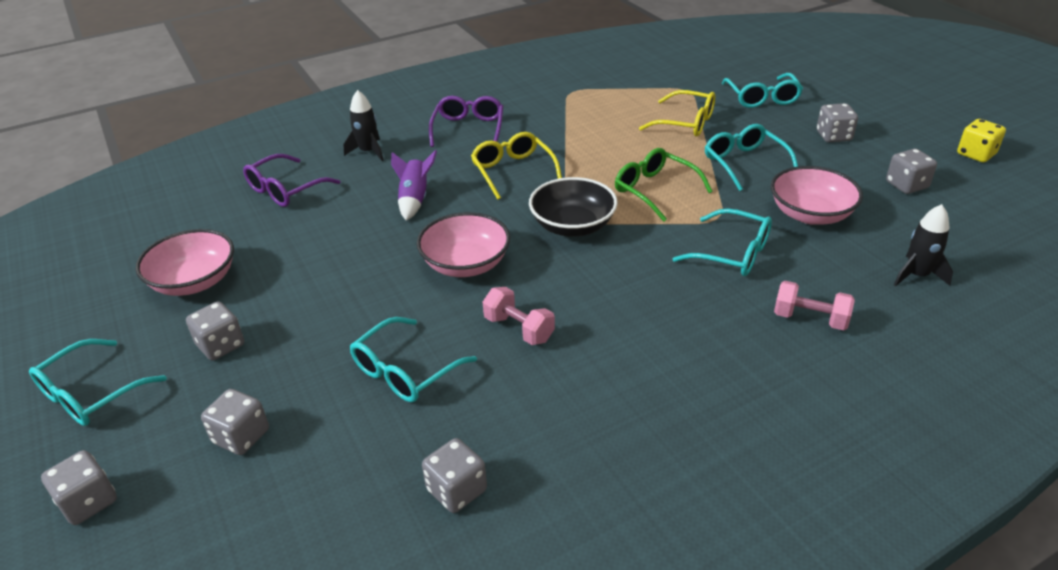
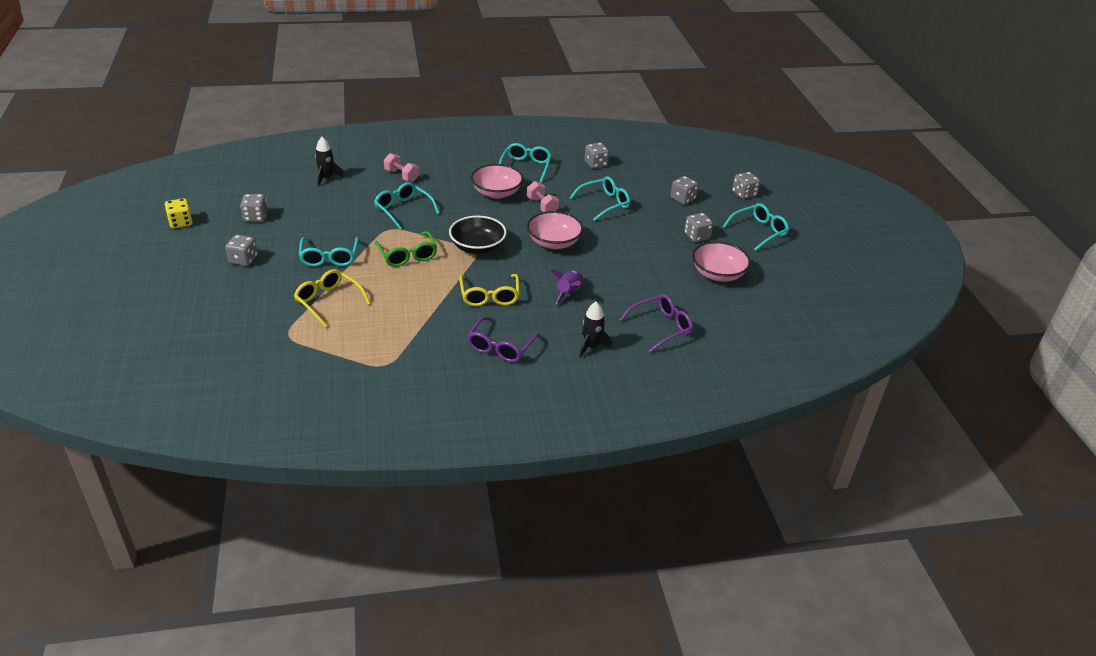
camera: 165 degrees left, 0 degrees up
turquoise glasses [722,73,803,108] -> turquoise glasses moved to [499,143,552,183]
pink bowl [771,166,863,225] -> pink bowl moved to [471,164,523,199]

